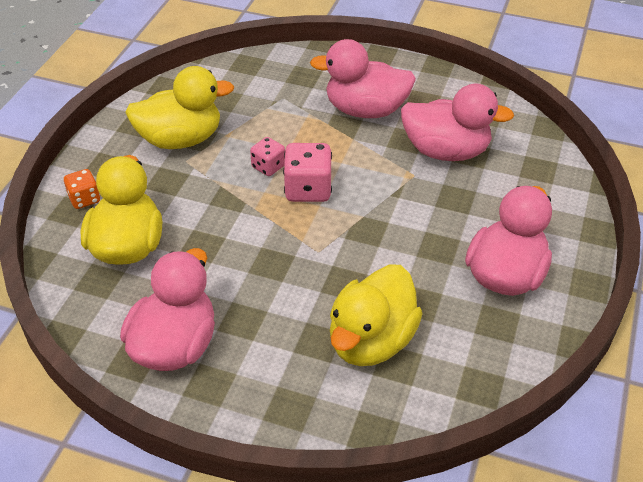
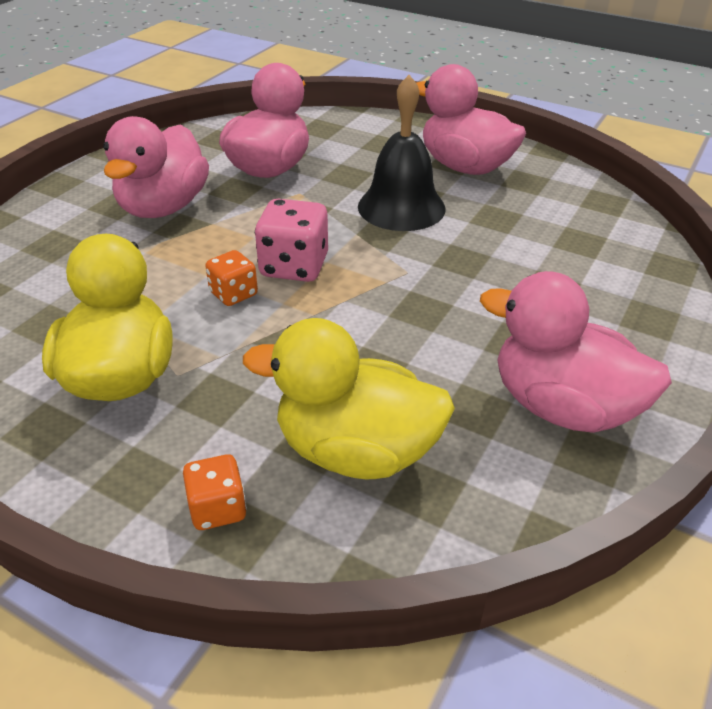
camera: 80 degrees left, 5 degrees down
pink dice [250,137,285,176] -> orange dice [205,250,258,306]
yellow duck [330,264,423,366] -> none
none -> black bell [358,75,446,231]

